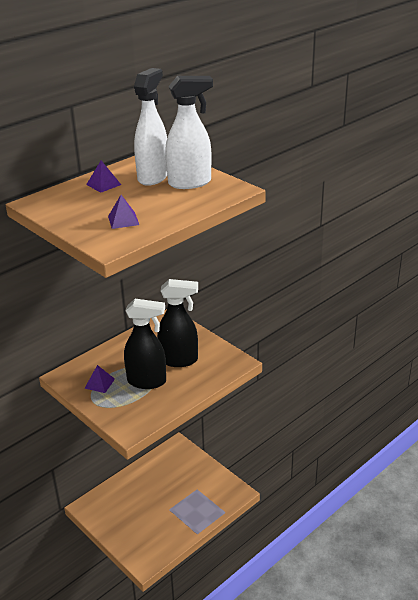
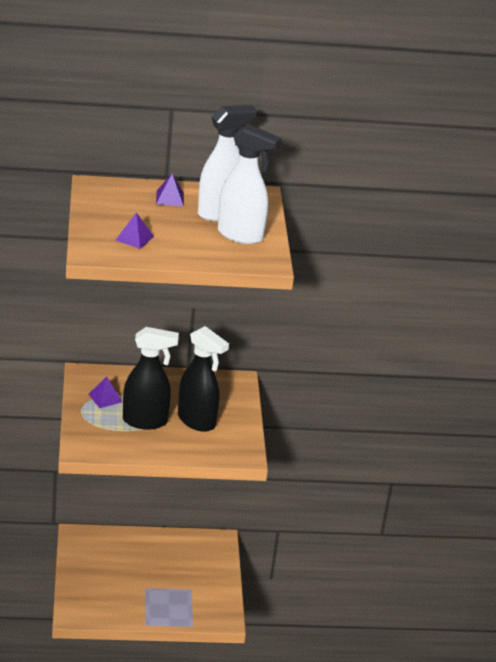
camera: 35 degrees right, 0 degrees up
black spray bottle [124,299,166,389] -> black spray bottle turned 45 degrees counterclockwise [123,327,179,430]

